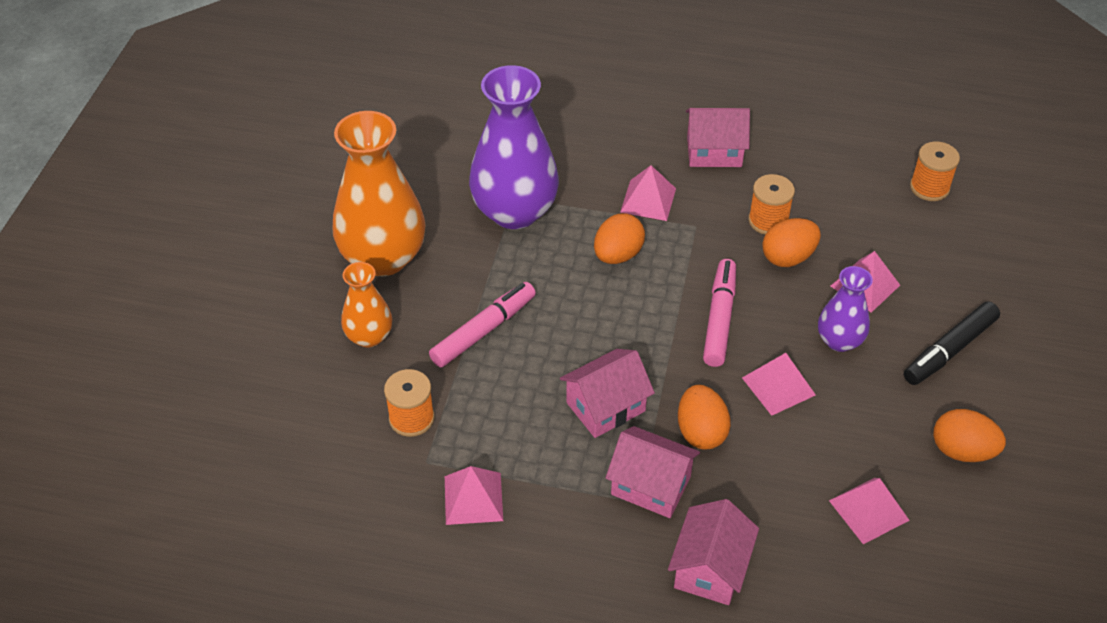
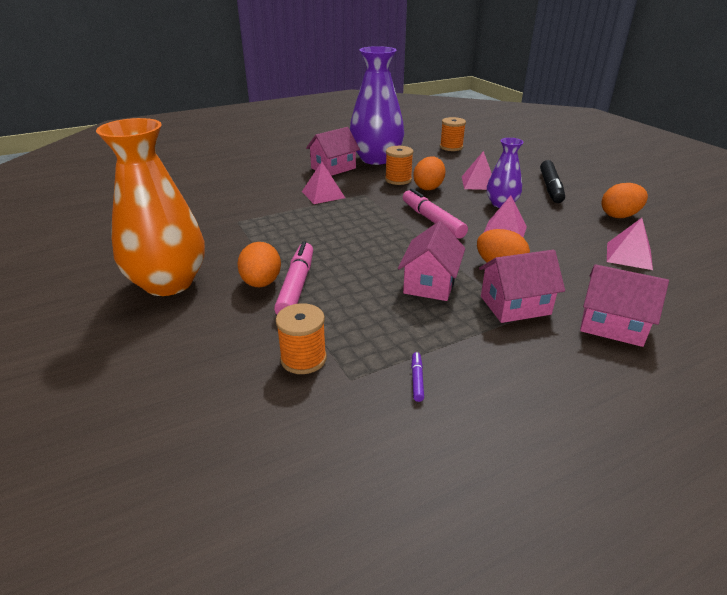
camera: 40 degrees left, 15 degrees down
orange vase [341,262,392,348] -> none
pink pyramid [445,466,503,525] -> purple marker [411,352,424,402]
purple vase [469,65,559,229] -> purple vase moved to [350,46,404,165]
orange egg [594,213,645,264] -> orange egg moved to [237,242,281,287]
pink house [668,499,759,605] -> pink house turned 45 degrees counterclockwise [580,264,669,347]

